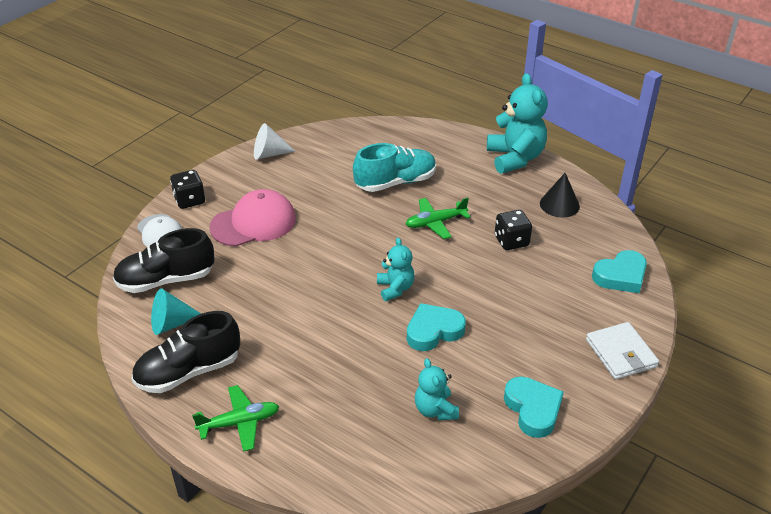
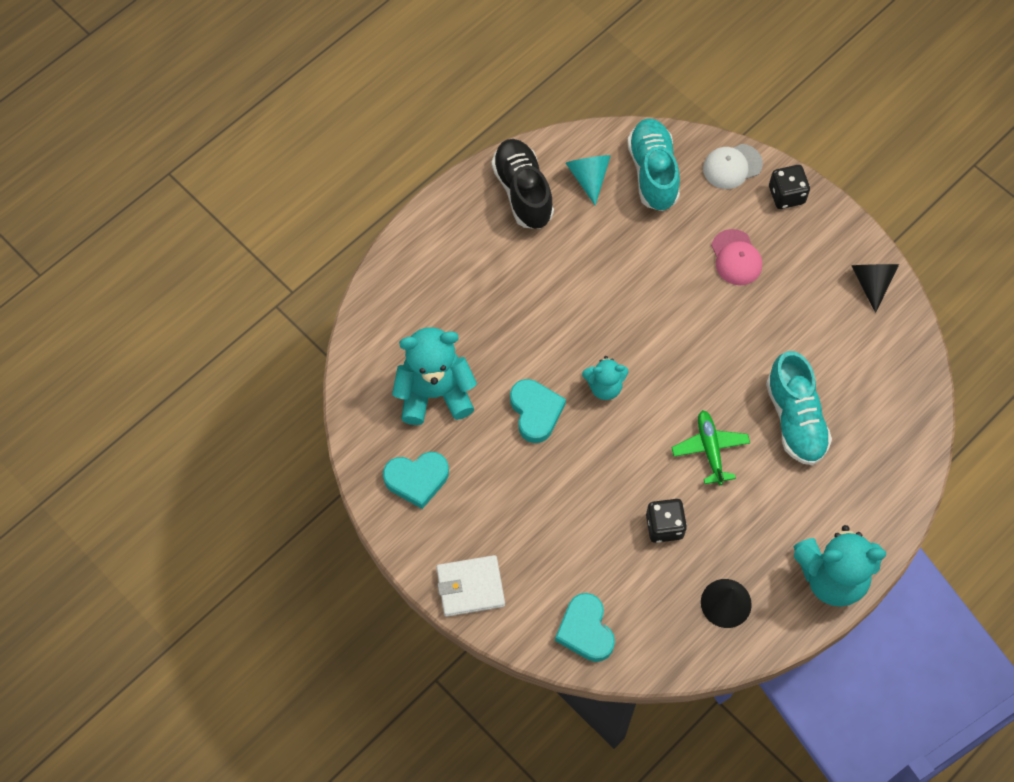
camera: 100 degrees right, 25 degrees up
black shoe [113,228,214,293] -> turquoise shoe [627,118,680,211]
green plane [192,385,279,452] -> none
pink cap [209,189,296,247] -> pink cap [711,229,762,285], size x0.63
white cone [254,123,295,160] -> black cone [851,264,899,313]
turquoise teddy bear [415,358,459,420] -> turquoise teddy bear [392,327,477,425], size x1.80

